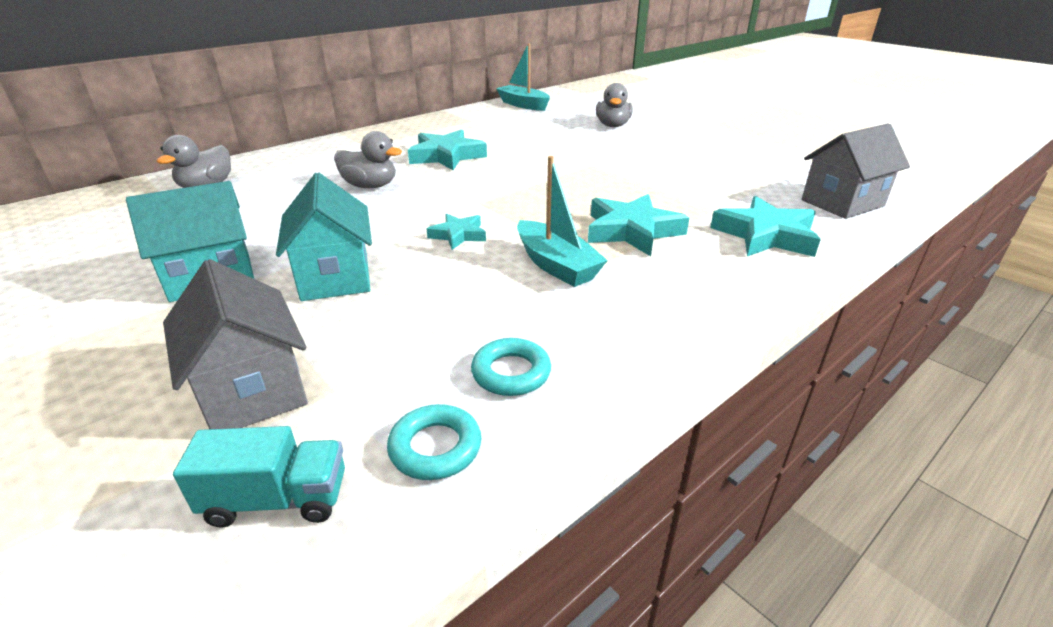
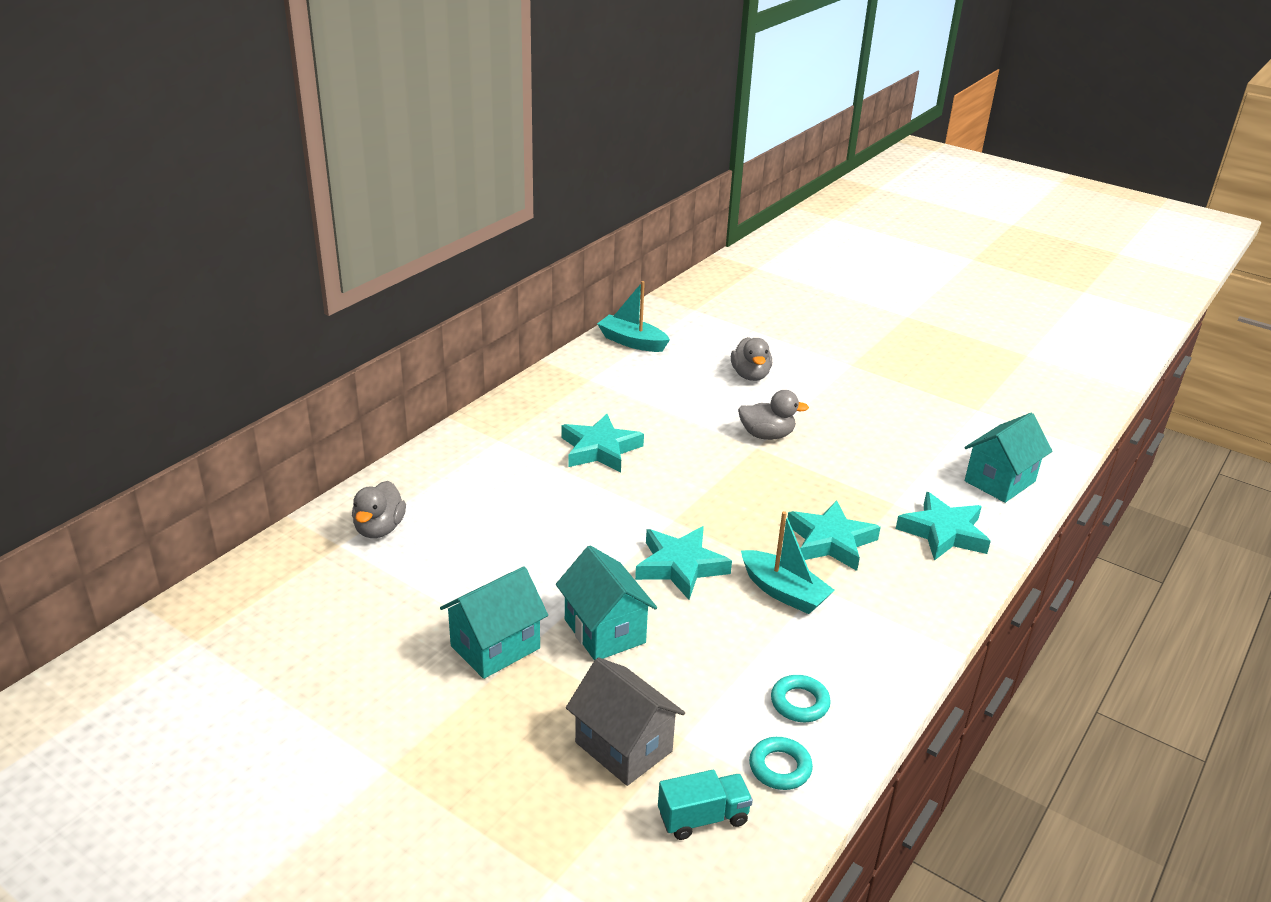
camera: 15 degrees left, 0 degrees up
grey duck [334,131,402,188] -> grey duck moved to [738,390,809,440]
turquoise star [427,214,486,250] -> turquoise star [635,526,732,600], size x1.74
grey house [801,123,910,219] -> turquoise house [964,413,1052,503]

